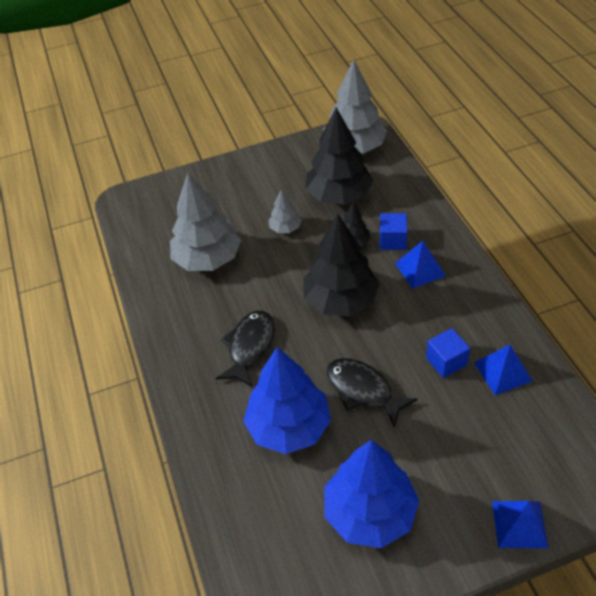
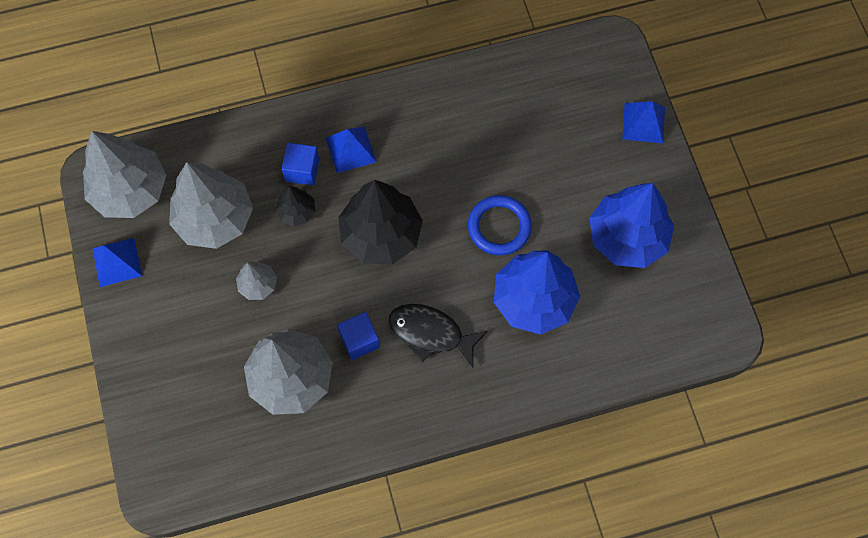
camera: 90 degrees left, 20 degrees up
black tree [306,107,373,205] -> grey tree [169,162,253,249]
black fish [327,358,418,427] -> blue ring [468,195,532,255]
blue cube [426,328,470,378] -> blue cube moved to [337,312,380,360]
blue pyramid [474,344,532,395] -> blue pyramid moved to [93,238,142,287]

